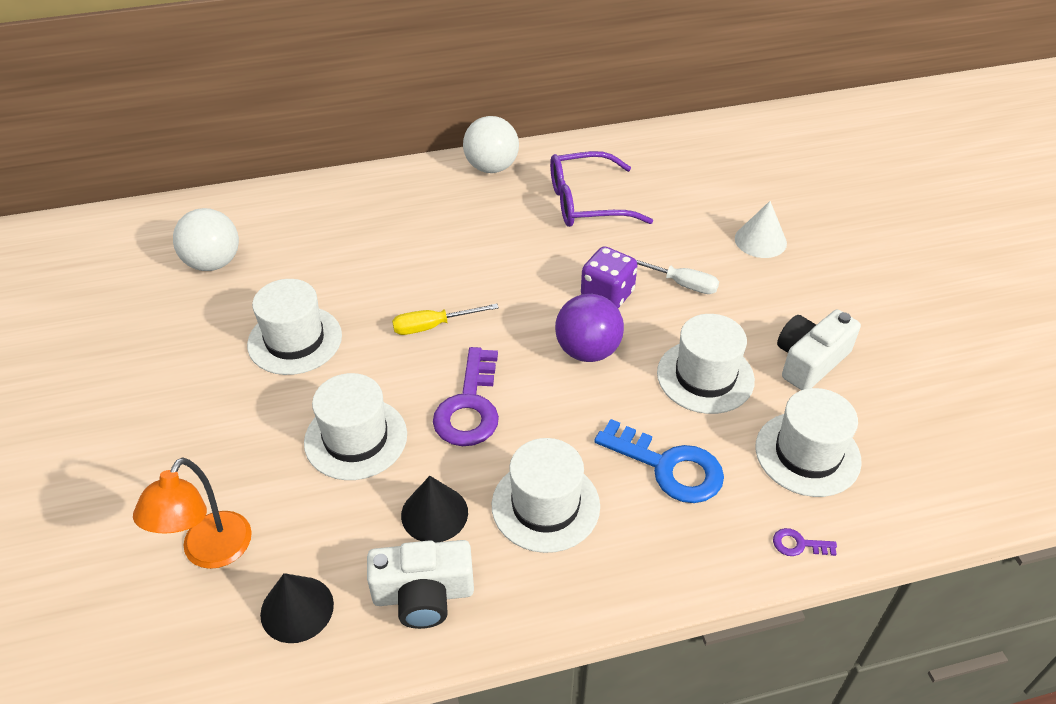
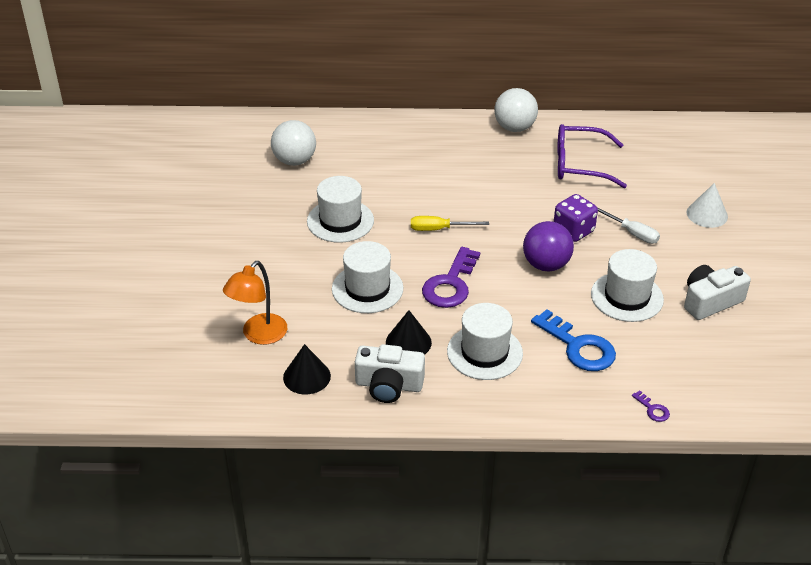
camera: 15 degrees right, 5 degrees down
white hat [755,388,862,497] -> none
purple key [773,528,837,556] -> purple key turned 150 degrees counterclockwise [632,390,670,422]

